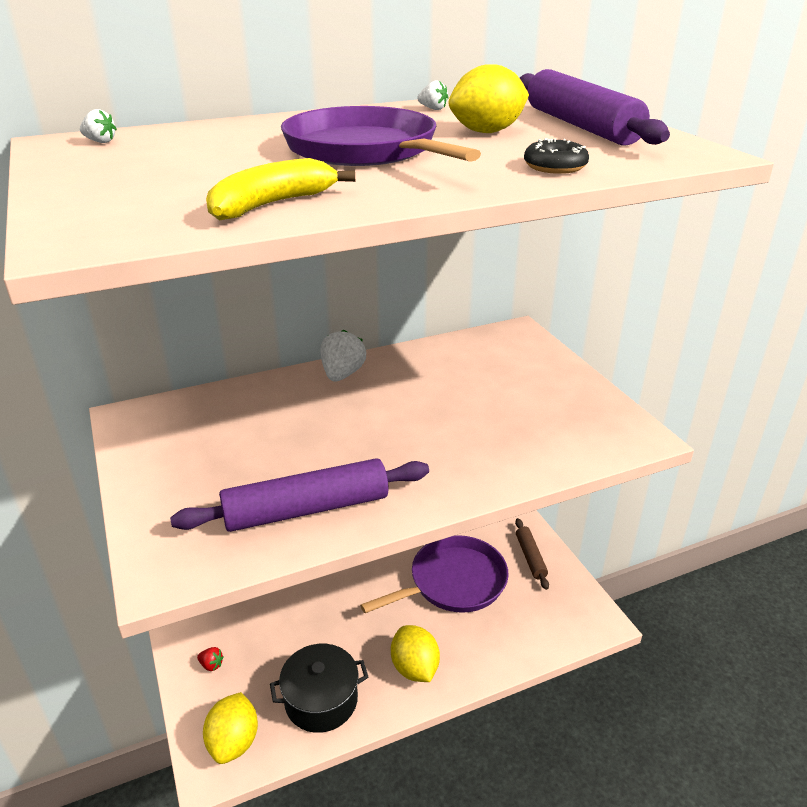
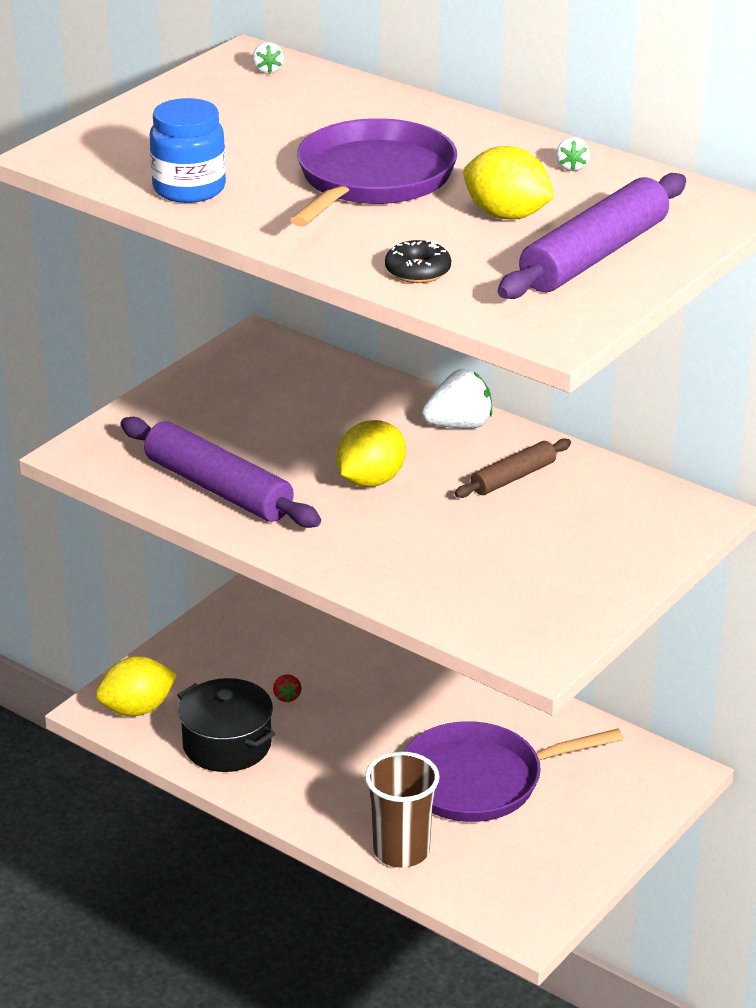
camera: 60 degrees right, 0 degrees up
red strawberry [197,647,224,671] -> red strawberry moved to [273,674,302,703]
yellow banana [206,158,355,221] -> blue jar [150,98,226,203]
purple pan [360,535,508,613] -> purple pan turned 135 degrees clockwise [404,721,623,822]
yellow lemon [391,625,440,682] -> yellow lemon moved to [337,420,406,487]
brown rolling pin [515,518,549,590] -> brown rolling pin moved to [455,438,571,498]
none -> brown cup [365,751,440,868]

